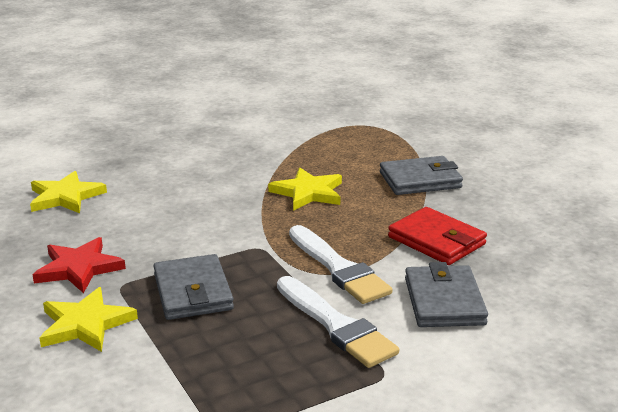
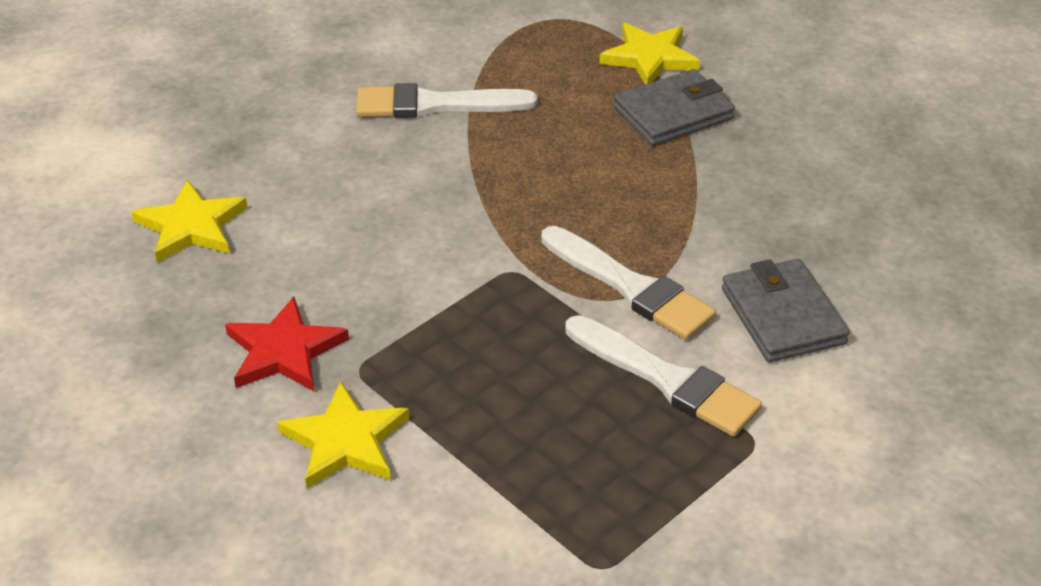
camera: 15 degrees left, 15 degrees up
grey wallet [154,254,234,320] -> none
yellow star [268,168,342,211] -> yellow star moved to [599,23,700,85]
red wallet [388,207,487,265] -> none
none -> white brush [356,83,538,118]

